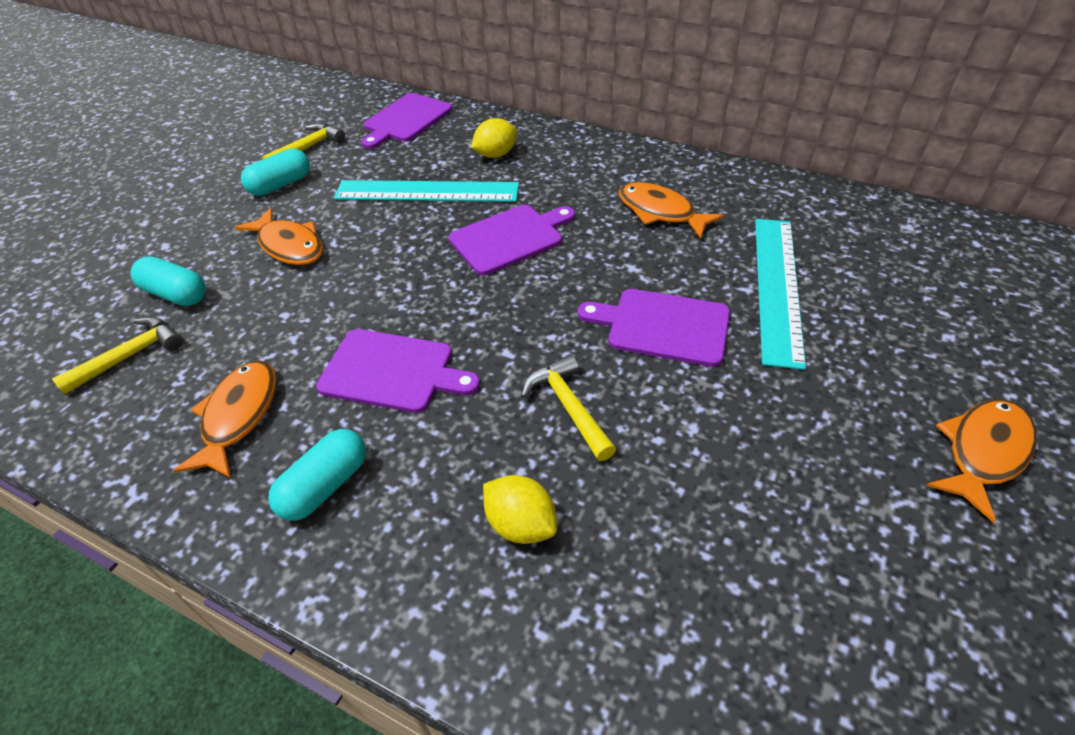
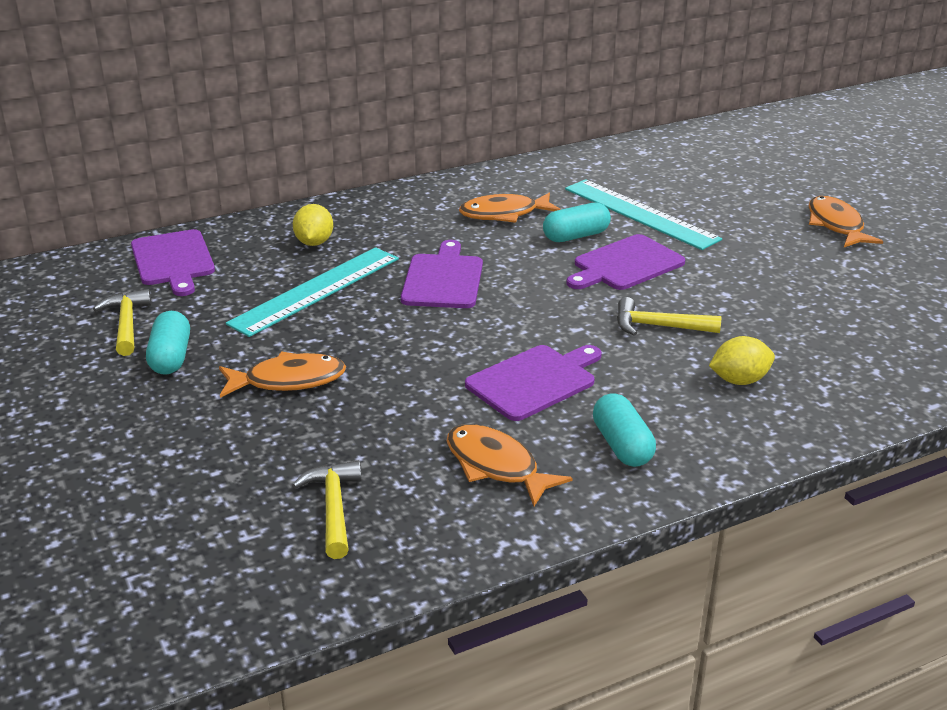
camera: 55 degrees left, 15 degrees down
turquoise capsule [130,256,206,306] -> turquoise capsule moved to [543,202,611,242]

